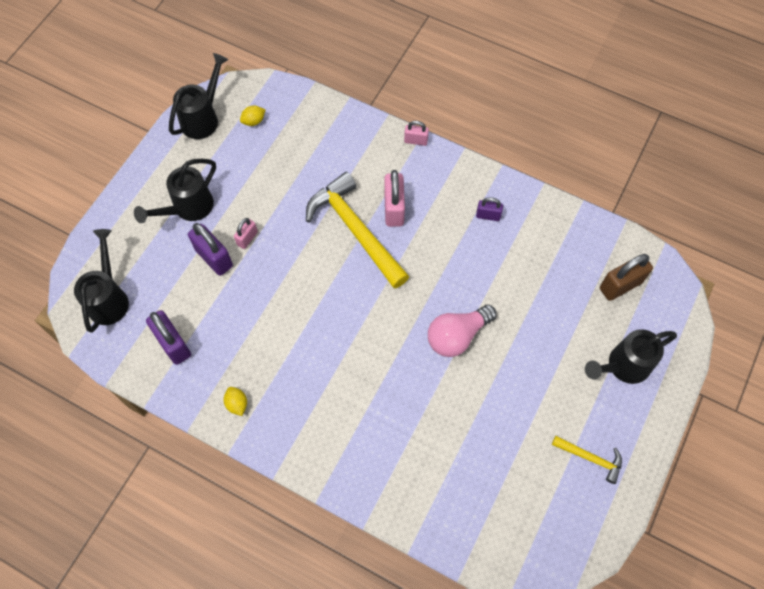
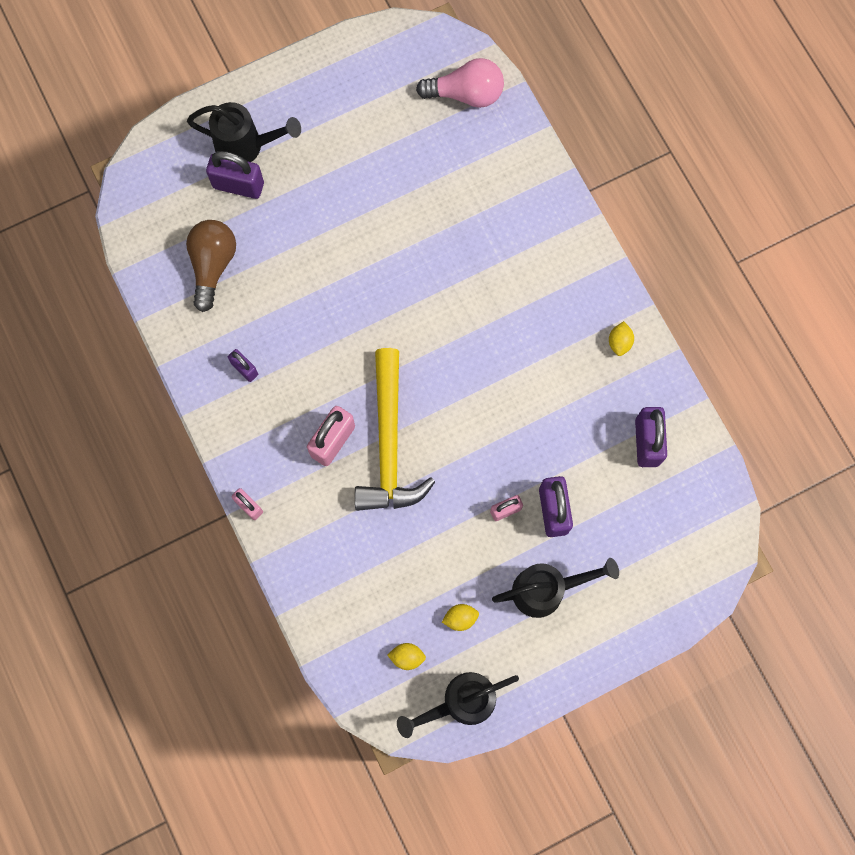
camera: 145 degrees left, 10 degrees up
black watering can [74,229,129,333] -> none
pink light bulb [428,305,497,357] -> pink light bulb moved to [416,58,504,108]
yellow hammer [552,436,622,484] -> none
brown padlock [600,254,653,301] -> none
none -> brown light bulb [186,220,236,312]
none -> purple padlock [206,151,264,199]
none -> yellow lemon [442,604,479,631]

